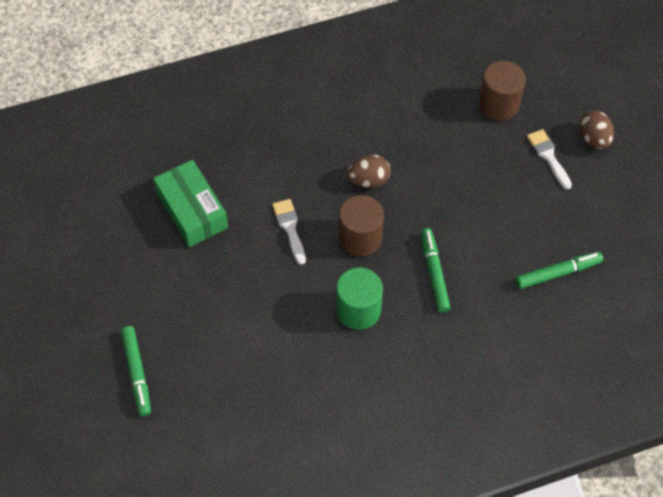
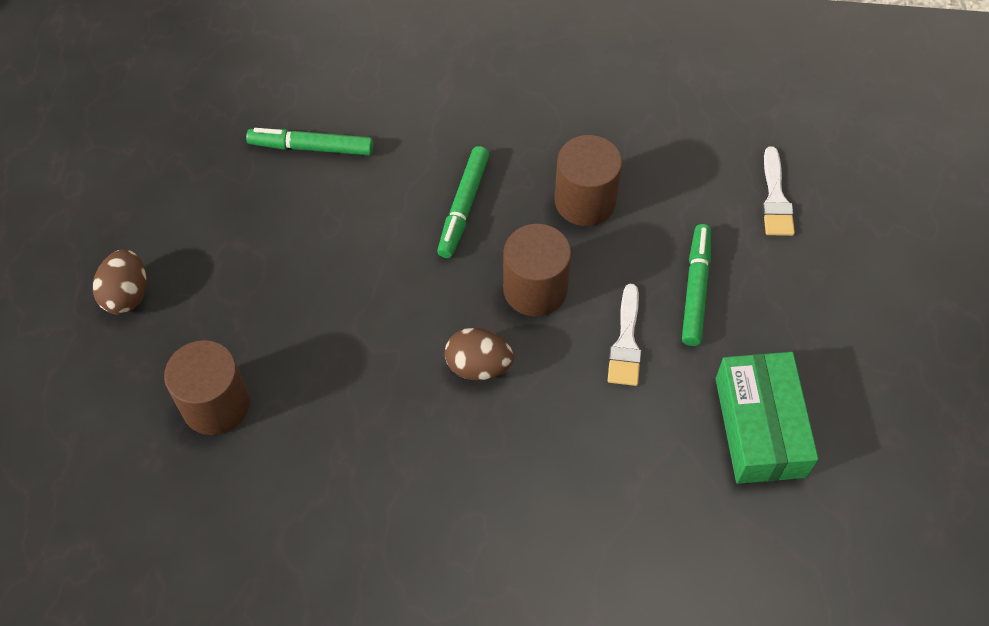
camera: 155 degrees left, 0 degrees up
green marker [121,326,151,416] -> green marker moved to [682,224,711,346]
green cylinder [336,268,383,330] -> brown cylinder [554,135,622,226]
white brush [527,129,572,190] -> white brush moved to [762,146,795,236]

